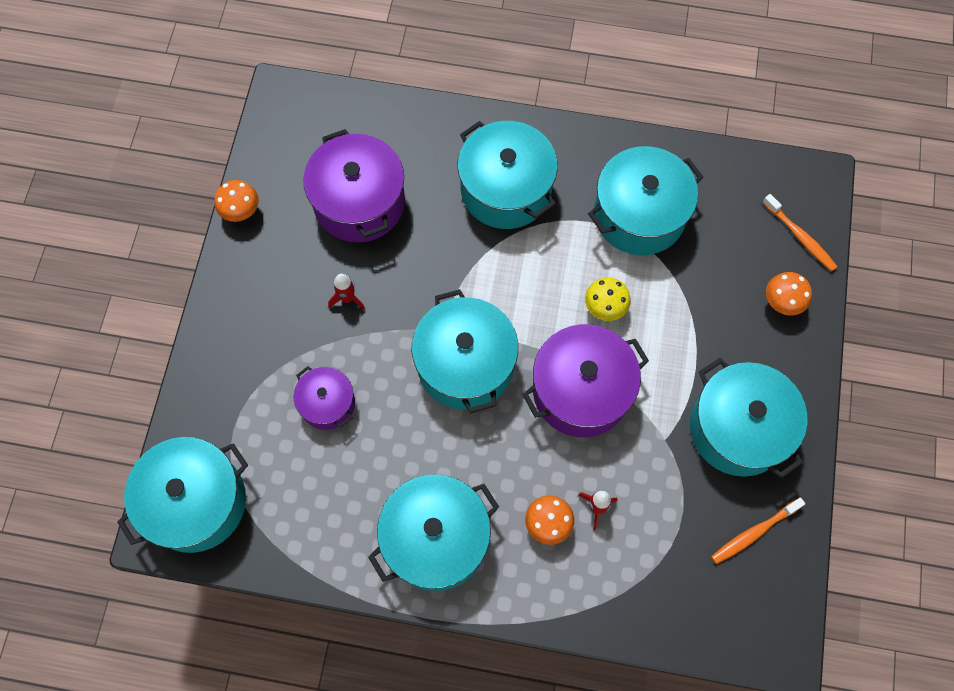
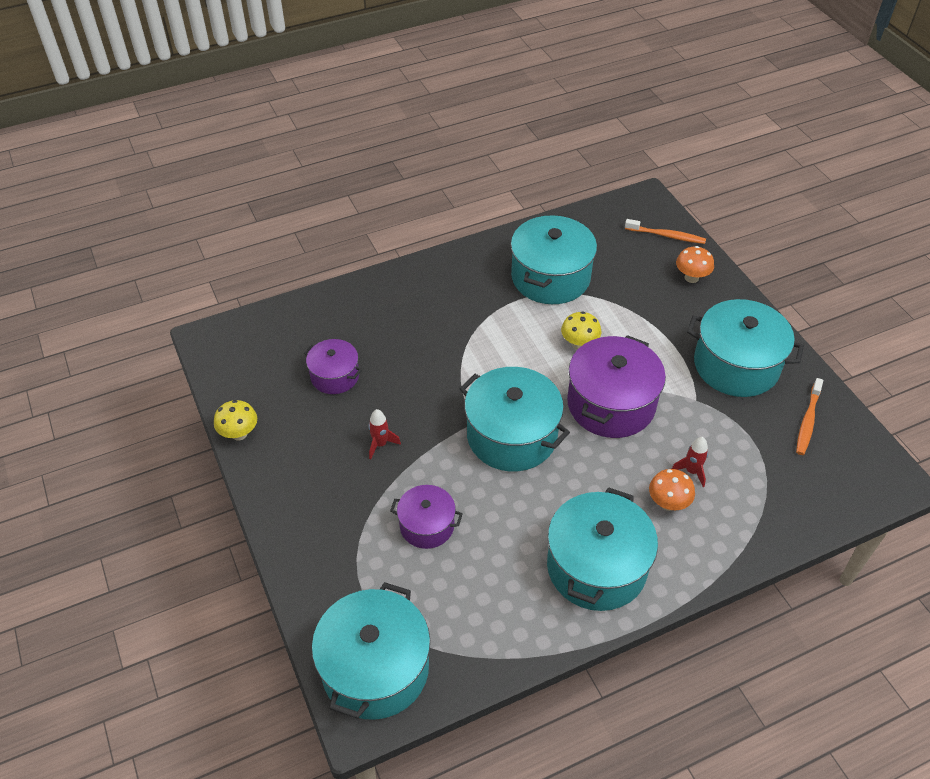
camera: 35 degrees left, 20 degrees down
orange mushroom [214,180,259,222] -> yellow mushroom [214,400,257,440]
purple pot [303,129,405,242] -> purple pot [304,339,362,394], size x0.56
turquoise pot [457,121,558,229] -> none

